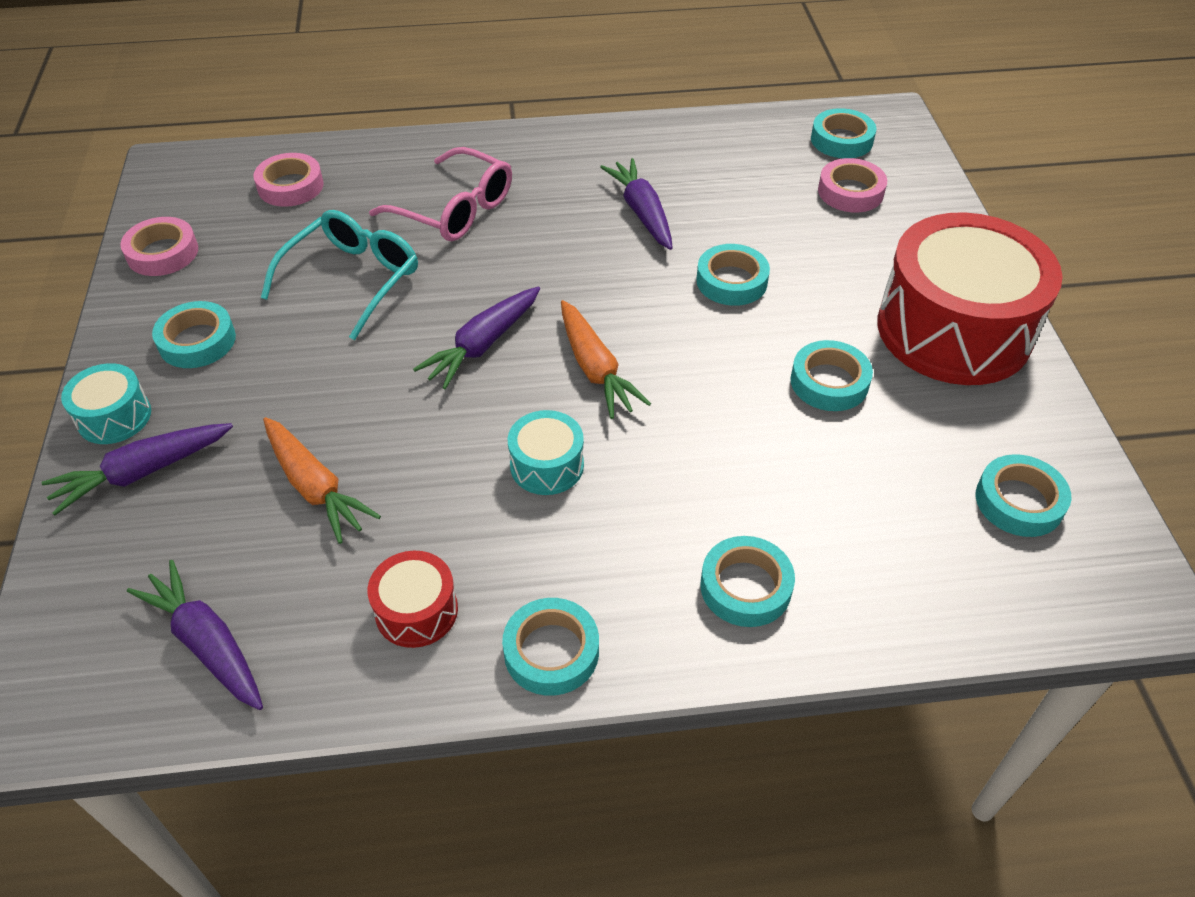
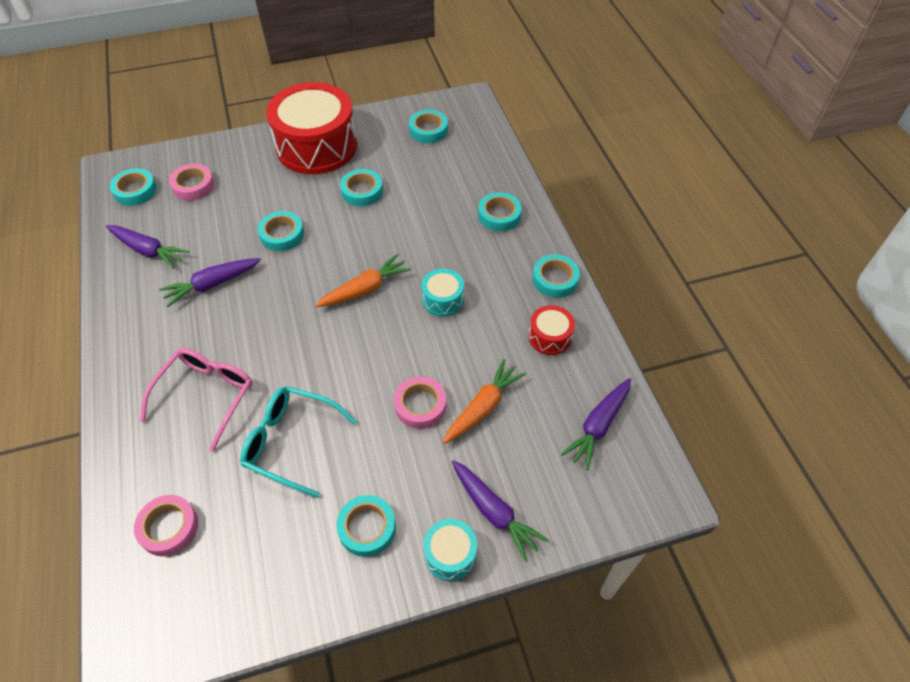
camera: 100 degrees left, 5 degrees up
pink tape [120,217,198,276] -> pink tape moved to [394,377,446,429]
purple carrot [413,286,540,389] -> purple carrot moved to [106,225,189,269]

